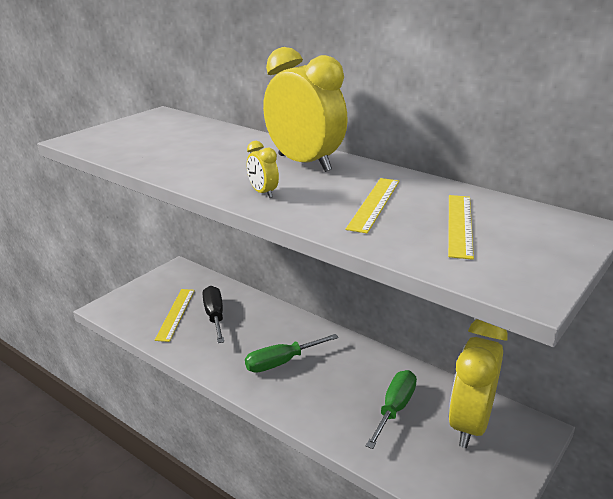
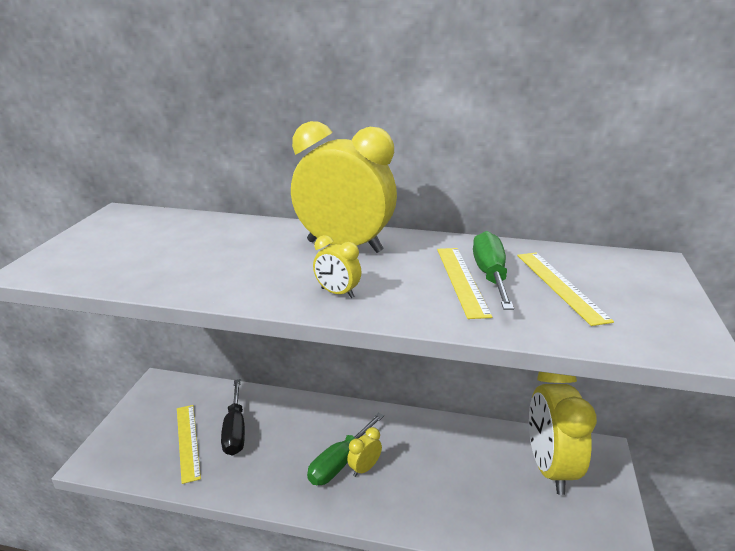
camera: 25 degrees left, 0 degrees up
black screwdriver [203,286,224,343] -> black screwdriver turned 150 degrees counterclockwise [221,379,245,456]
green screwdriver [366,370,417,449] -> green screwdriver moved to [473,231,514,310]
none -> yellow clock [347,427,382,477]

